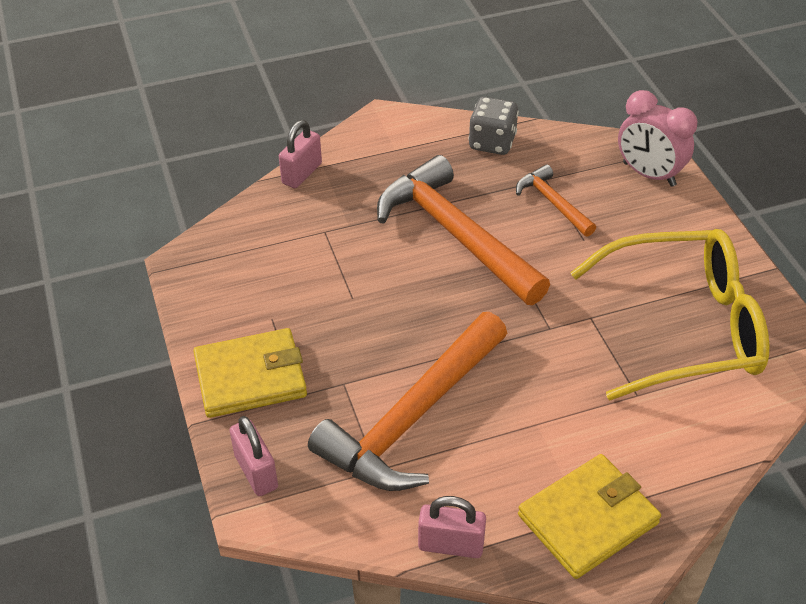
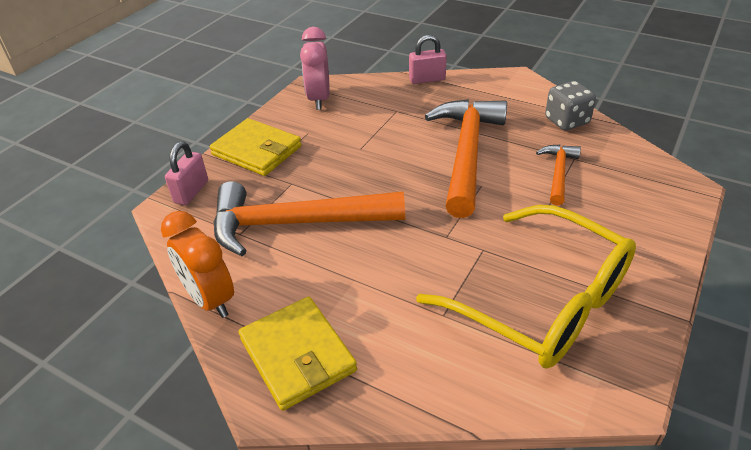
camera: 50 degrees right, 5 degrees down
pink padlock [418,496,486,558] -> orange clock [161,211,234,318]
yellow wallet [518,454,661,579] -> yellow wallet turned 45 degrees clockwise [238,297,357,411]
pink clock [618,90,697,187] -> pink clock moved to [300,27,330,110]

